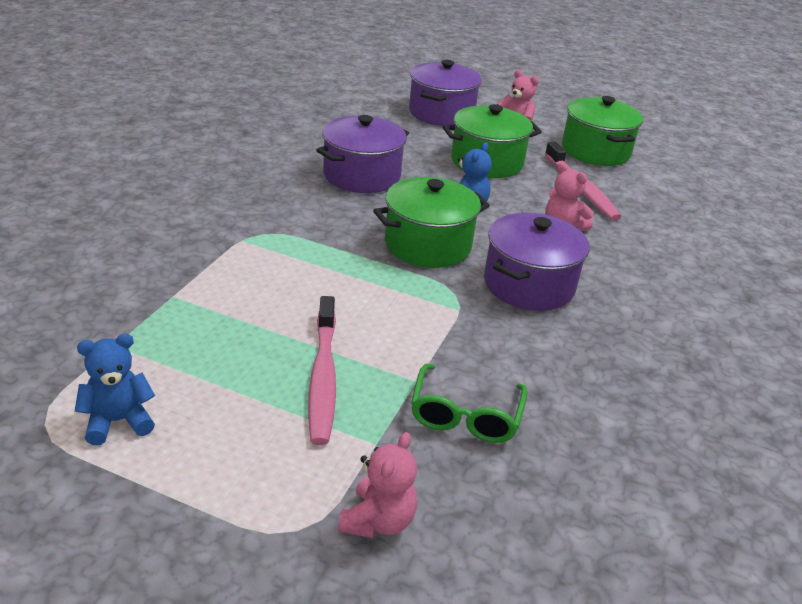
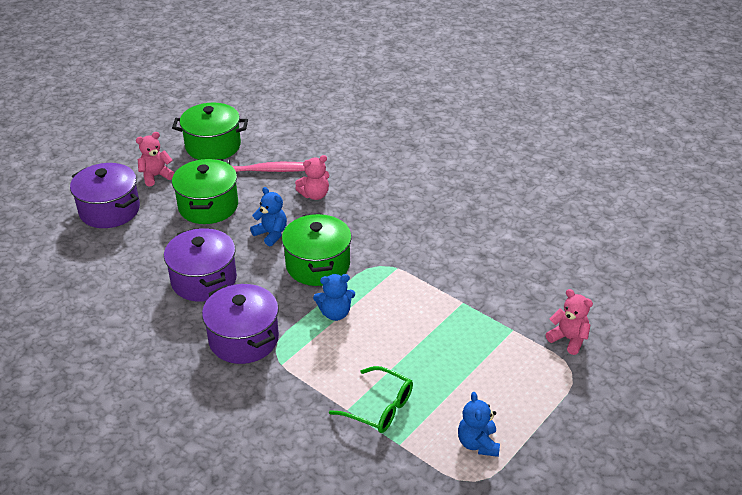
camera: 70 degrees left, 5 degrees up
pink toothbrush [308,296,336,445] -> none
green glasses [411,364,528,443] -> green glasses moved to [329,366,413,433]
purple pot [484,213,589,311] -> purple pot moved to [202,284,279,364]
none -> blue teddy bear [313,274,355,321]

